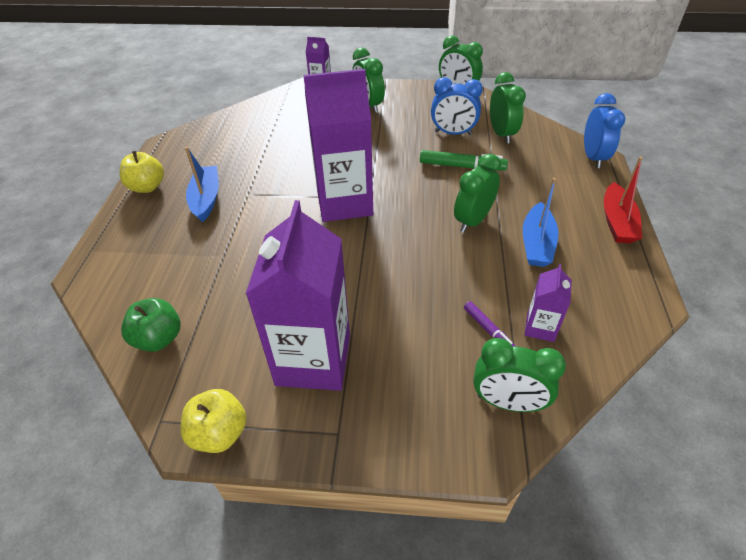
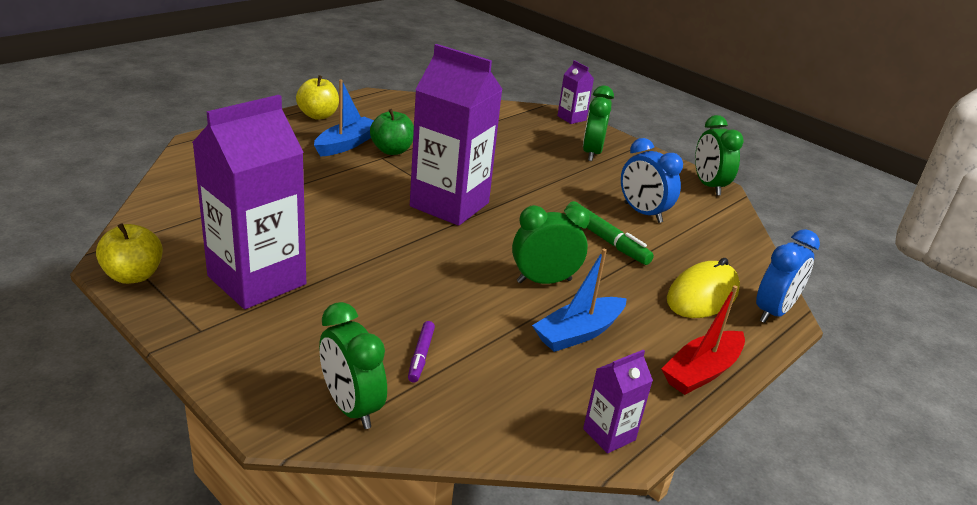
camera: 35 degrees right, 15 degrees down
green apple [121,298,180,352] -> green apple moved to [370,109,414,155]
green clock [490,72,526,143] -> none
purple carton [525,264,572,342] -> purple carton moved to [583,349,653,454]
none -> yellow mouse [667,258,740,318]

